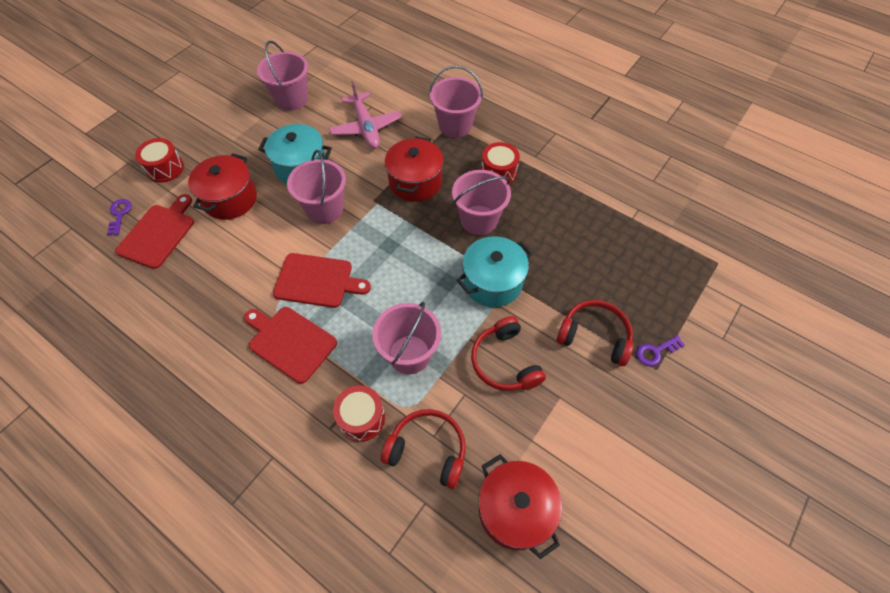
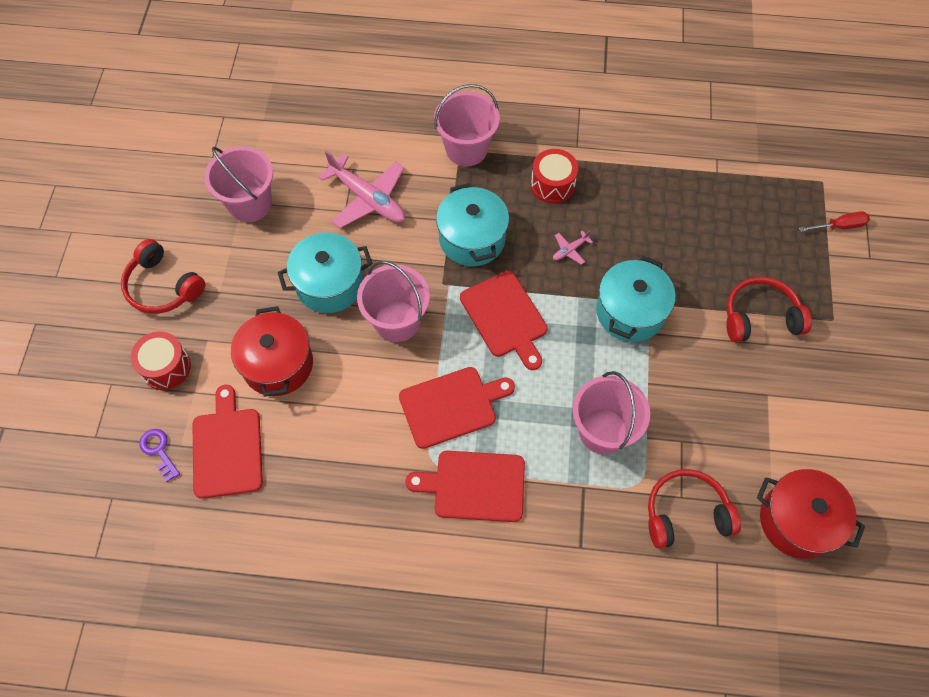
camera: 30 degrees left, 5 degrees up
red drum [333,385,385,442] -> none
red pot [385,137,444,202] -> turquoise pot [436,183,509,266]
pink bucket [452,170,511,235] -> pink plane [553,231,593,265]
red headphones [471,316,546,391] -> red headphones moved to [121,239,205,314]
purple key [637,335,685,366] -> none
none -> red cutting board [460,271,548,370]
none -> red screwdriver [799,211,870,232]

